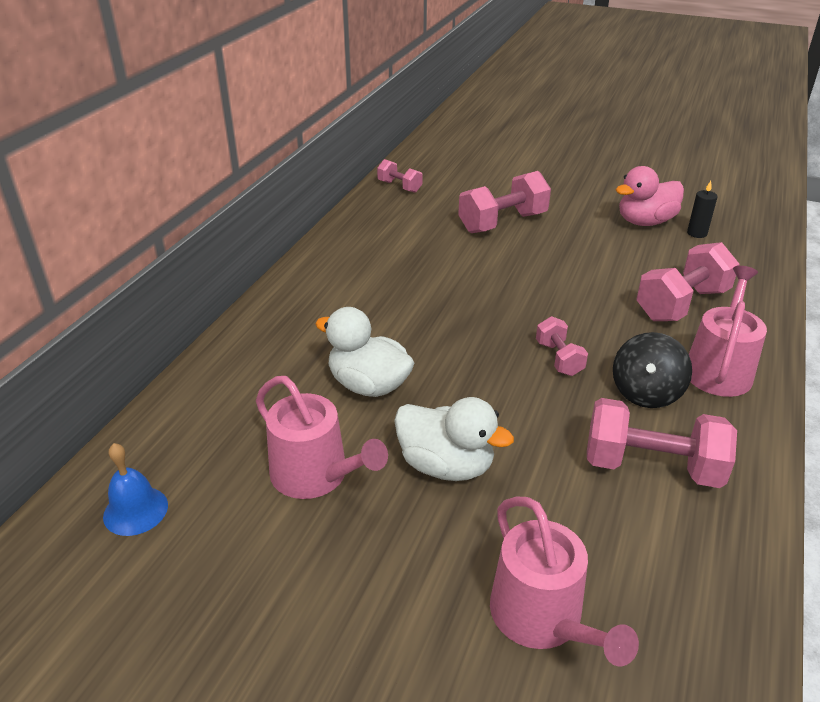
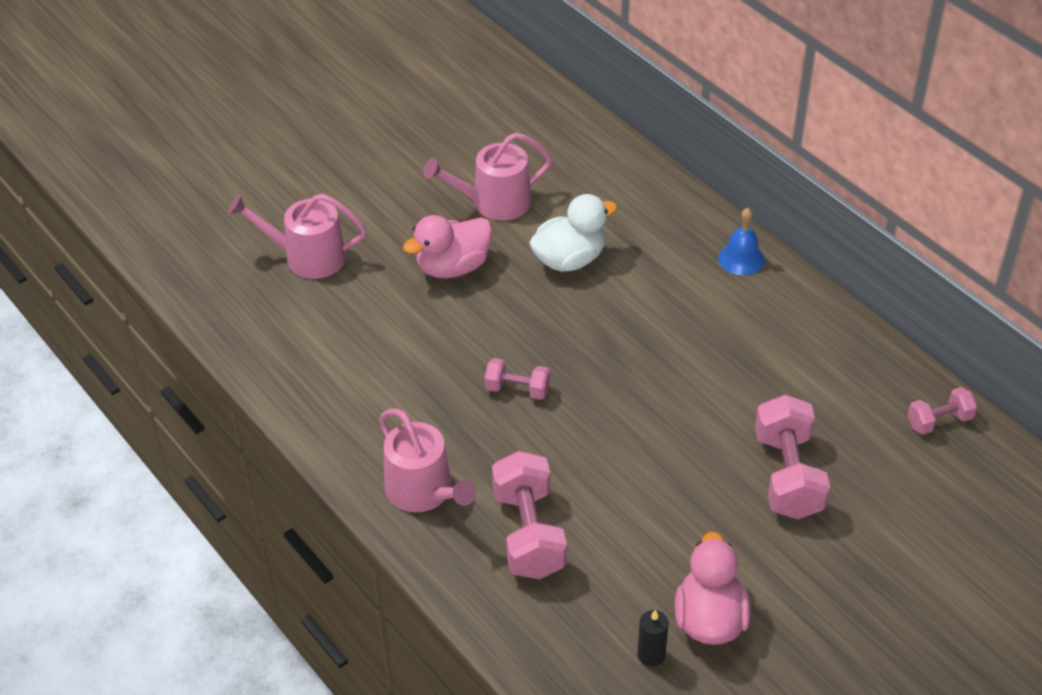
camera: 120 degrees right, 10 degrees up
blue bell [103,443,168,536] -> blue bell moved to [718,208,765,275]
white duck [394,397,514,481] -> pink duck [403,215,492,279]
pink dumbbell [587,398,737,488] -> none
black spinning top [613,332,692,408] -> none

